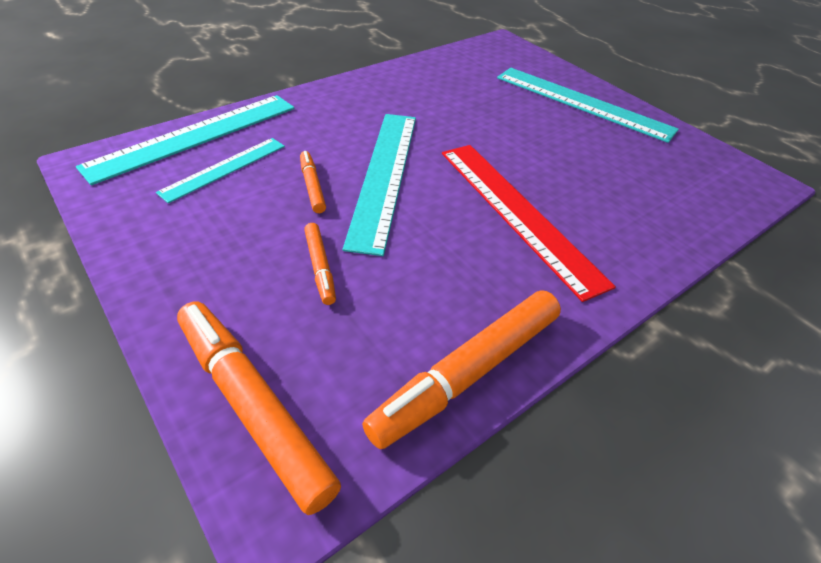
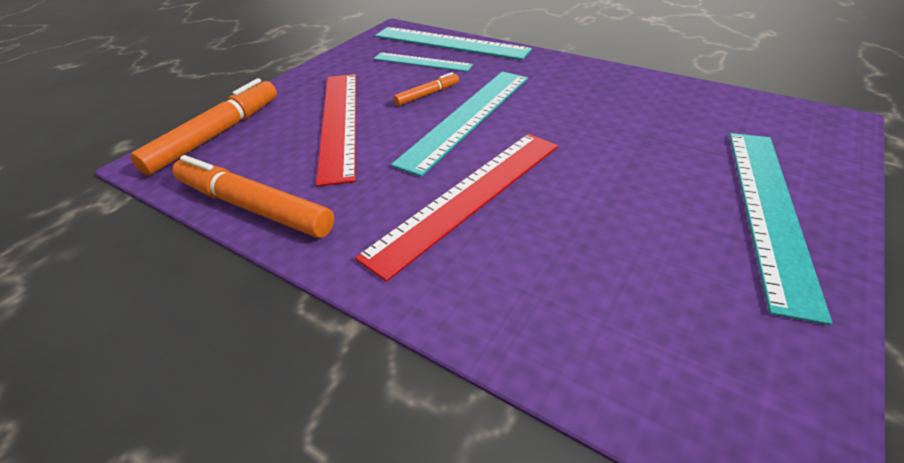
camera: 75 degrees right, 5 degrees down
orange marker [304,223,336,305] -> red ruler [316,74,356,186]
turquoise ruler [343,114,416,256] -> turquoise ruler turned 45 degrees counterclockwise [391,72,528,177]

